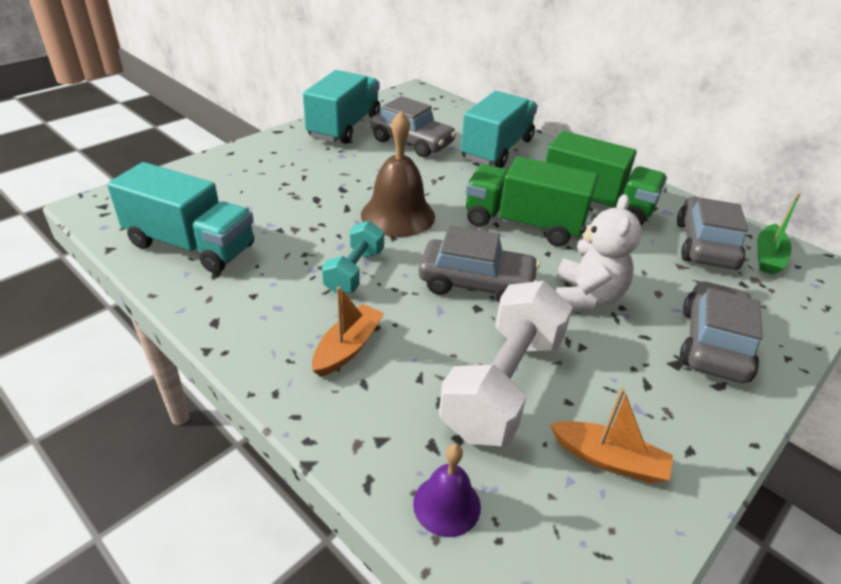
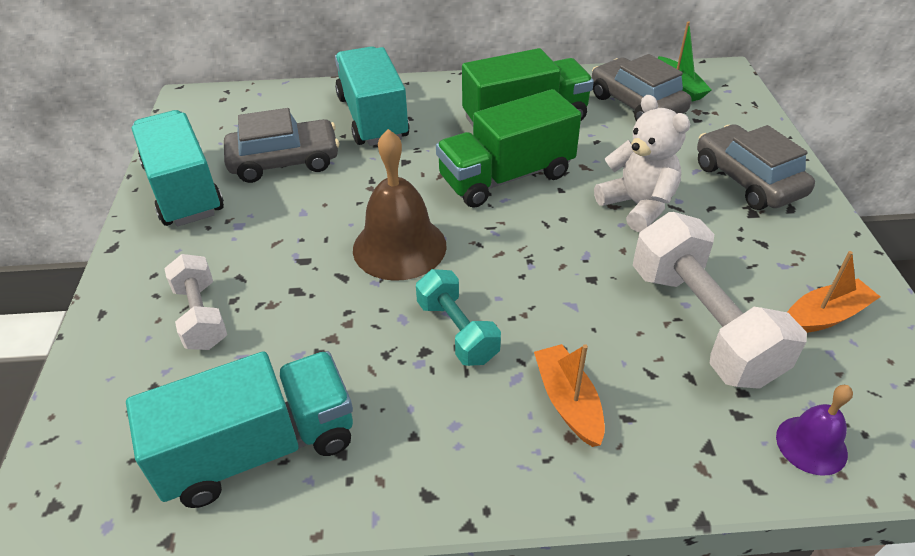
camera: 45 degrees left, 5 degrees up
grey car [419,225,540,303] -> none
none -> white dumbbell [164,254,227,350]

